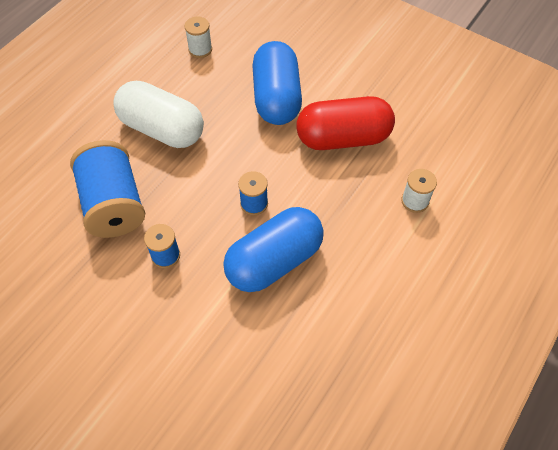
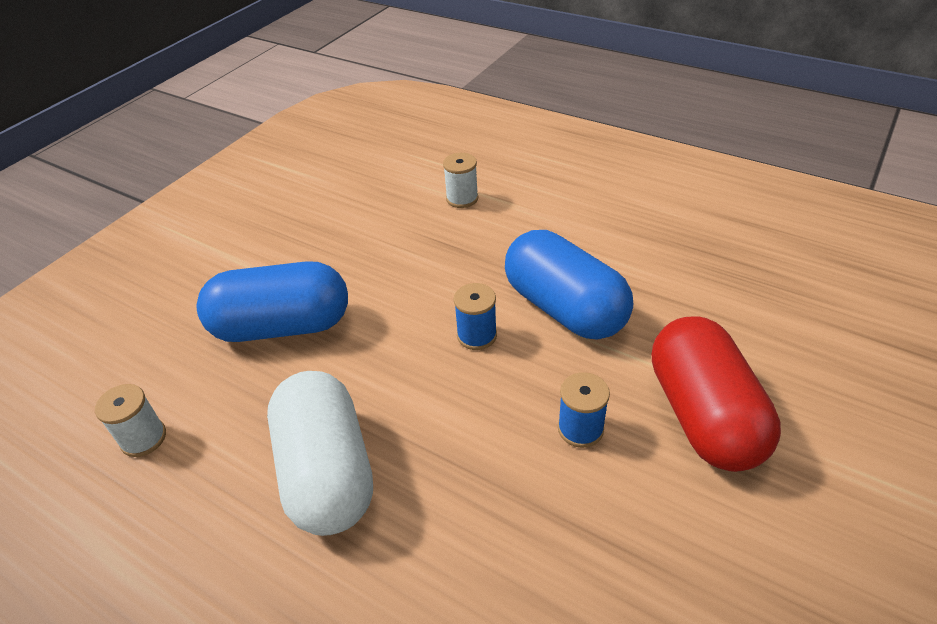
camera: 90 degrees left, 15 degrees down
blue spool [70,140,145,238] -> none
white capsule [113,81,204,148] -> white capsule turned 45 degrees counterclockwise [267,371,373,536]
red capsule [297,96,395,150] -> red capsule moved to [652,316,781,472]

